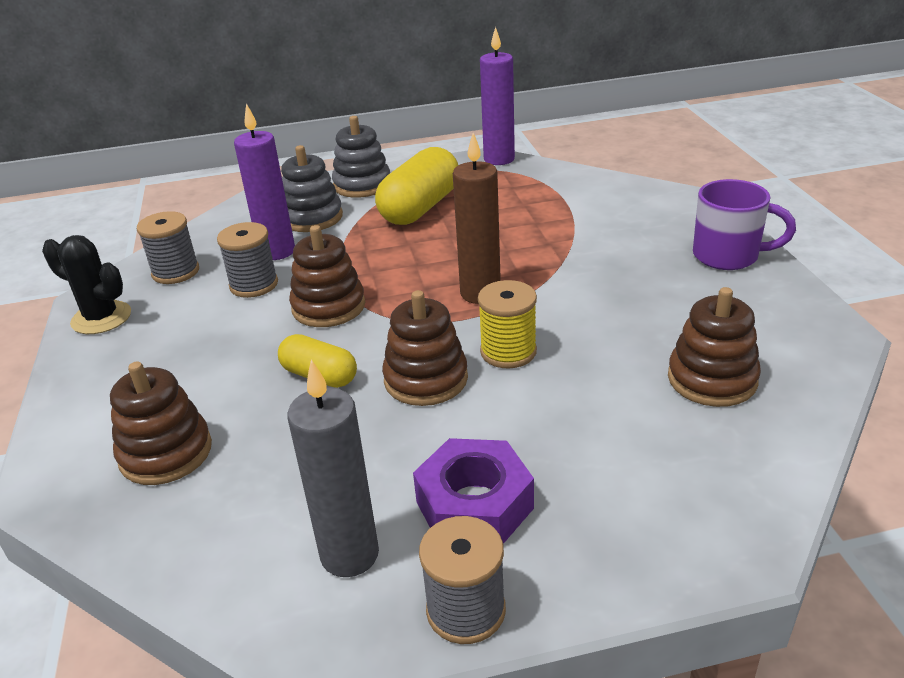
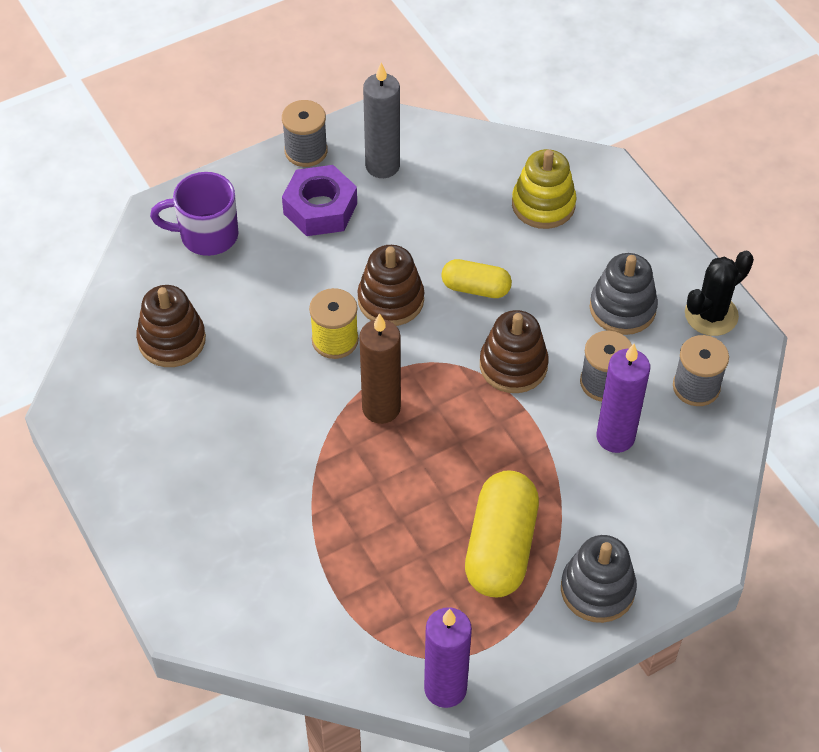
camera: 160 degrees right, 20 degrees up
black cactus [42,235,131,334] -> black cactus turned 45 degrees counterclockwise [685,251,754,336]
brown stacking toy [110,362,212,485] -> yellow stacking toy [512,149,577,229]
grey stacking toy [281,145,343,232] -> grey stacking toy moved to [590,253,658,335]
purple mug [693,179,796,270] -> purple mug moved to [150,172,239,256]

